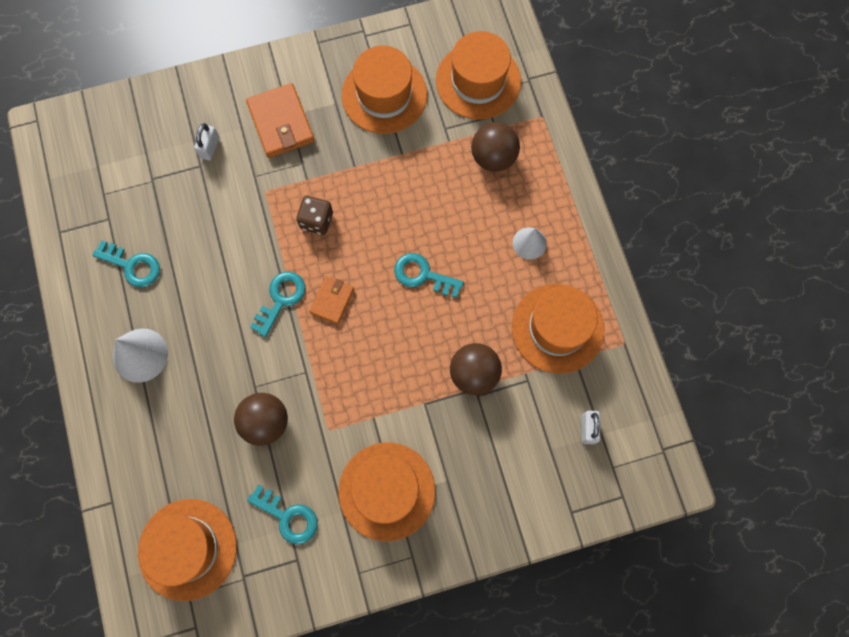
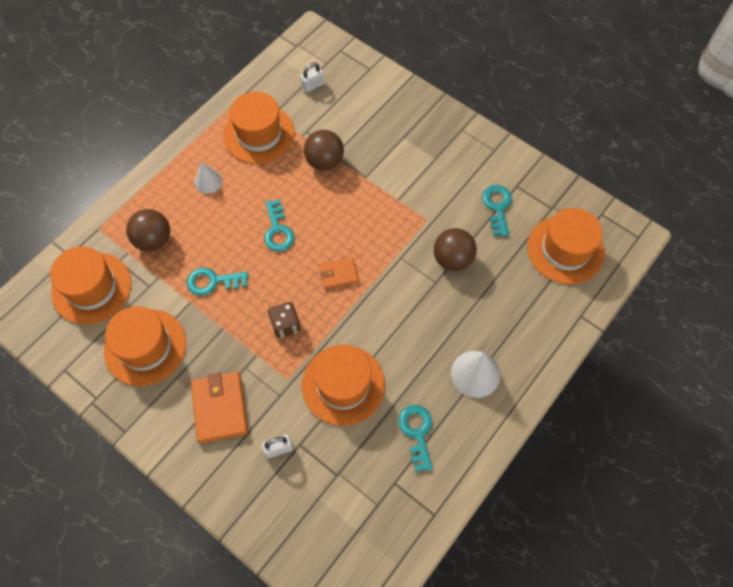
camera: 125 degrees left, 10 degrees down
orange wallet [246,83,315,158] -> orange wallet turned 45 degrees counterclockwise [191,372,248,443]
turquoise key [250,272,306,337] -> turquoise key moved to [187,267,248,296]
orange hat [339,443,435,541] -> orange hat moved to [302,344,385,426]

